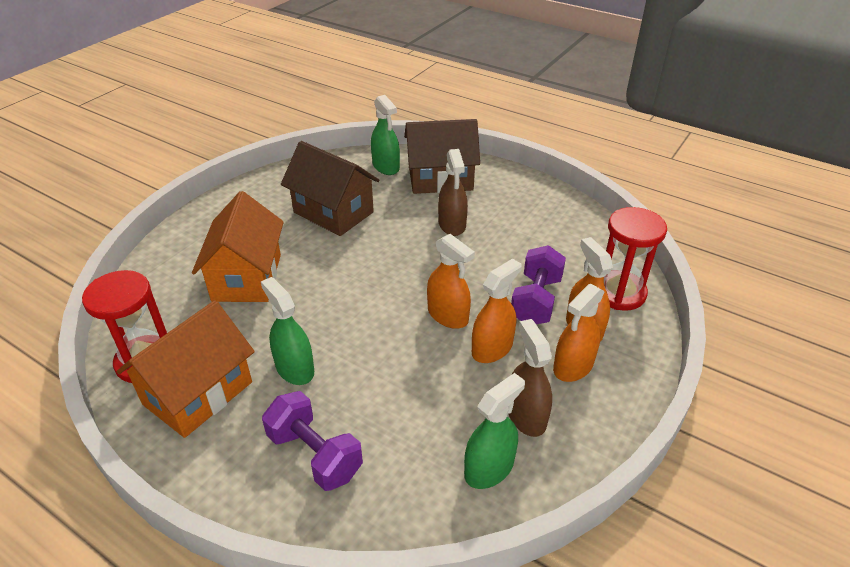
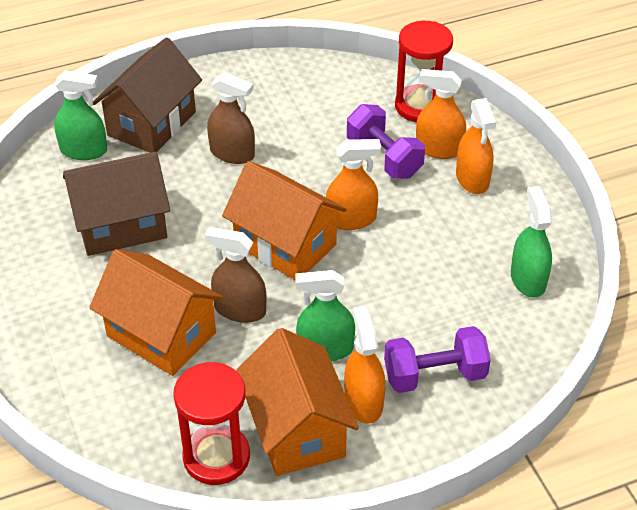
camera: 55 degrees left, 5 degrees up
orange spray bottle [472,259,522,363] -> orange spray bottle moved to [344,306,385,424]
brown spray bottle [509,319,552,437] -> brown spray bottle moved to [205,227,267,323]
none -> orange house [222,161,347,280]

